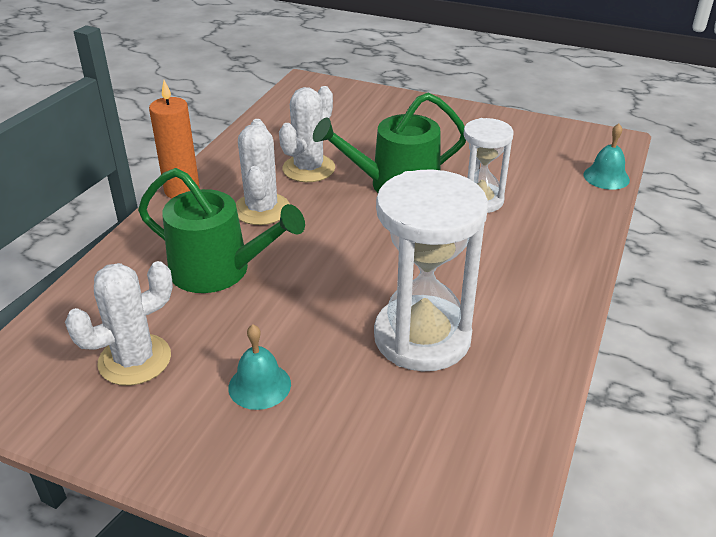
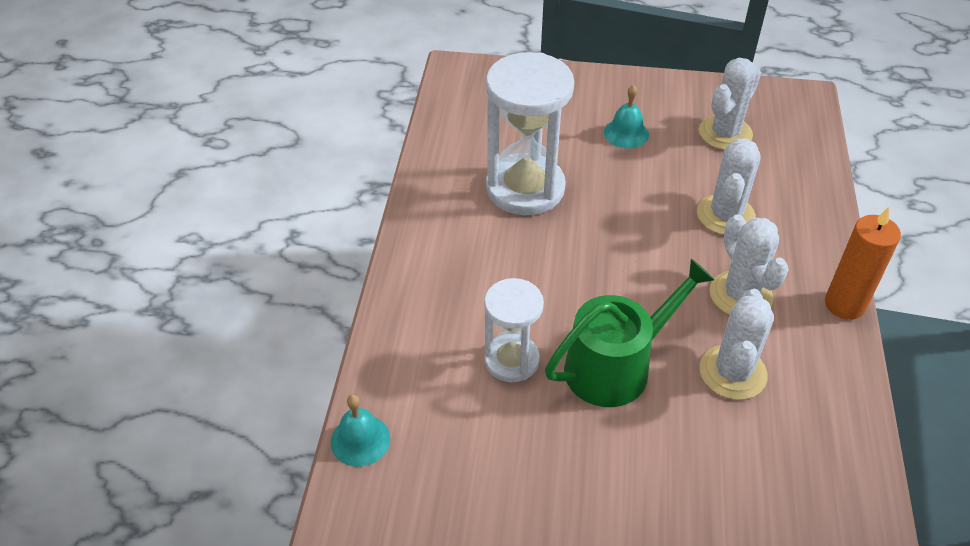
camera: 165 degrees right, 10 degrees up
green watering can [138,168,305,293] -> white cactus [697,138,761,235]

